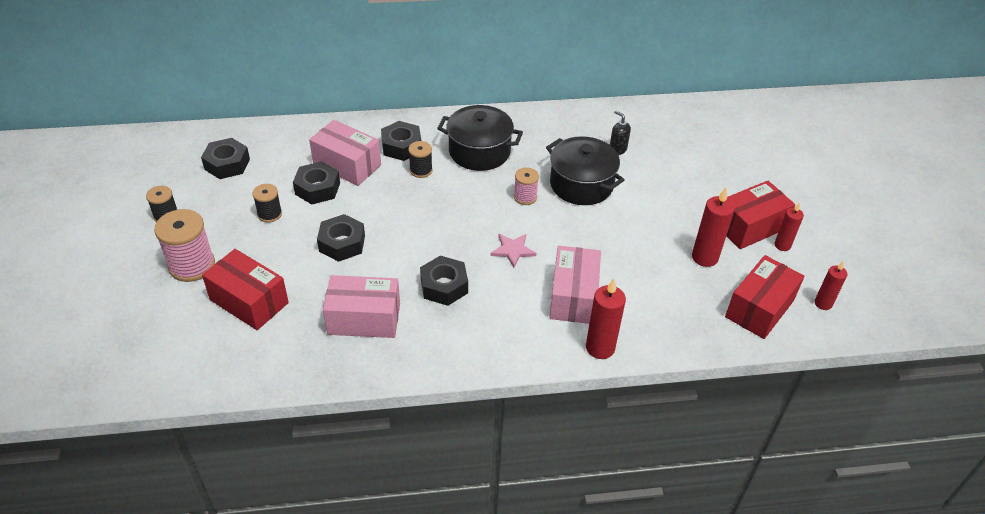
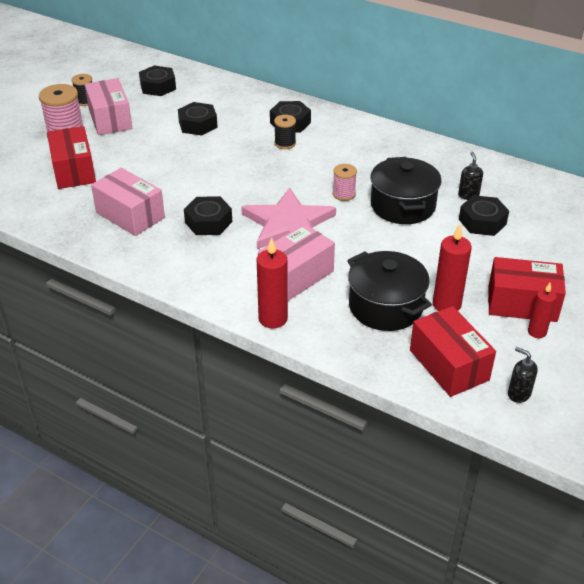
camera: 40 degrees right, 5 degrees down
black spool [252,184,282,223] -> none
pink box [309,120,381,186] -> pink box moved to [85,78,132,135]
black nut [317,214,365,262] -> black nut moved to [459,195,509,236]
black pot [437,105,523,171] -> black pot moved to [347,251,432,331]
pink star [490,234,536,268] -> pink star [241,187,336,249], size x2.17
red box [725,255,804,339] -> red box turned 75 degrees clockwise [410,306,496,397]
red candle [815,261,847,310] -> black soap dispenser [508,347,538,403]

